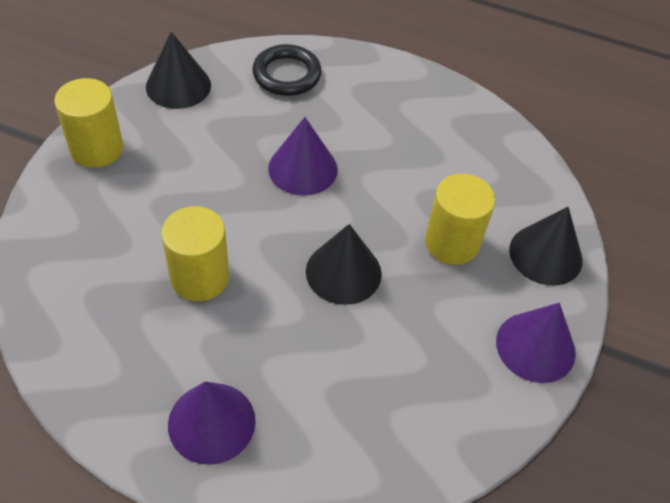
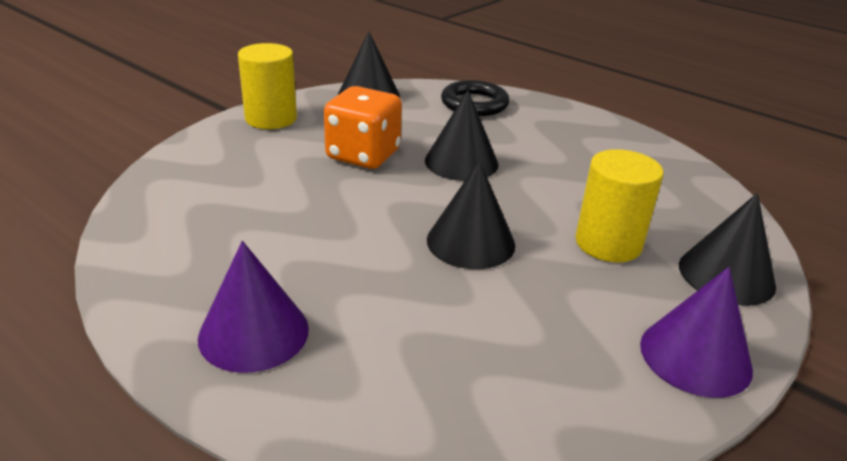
camera: 20 degrees right, 20 degrees down
yellow cylinder [161,206,229,301] -> none
purple cone [268,117,338,196] -> black cone [425,90,499,181]
none -> orange dice [324,86,402,169]

